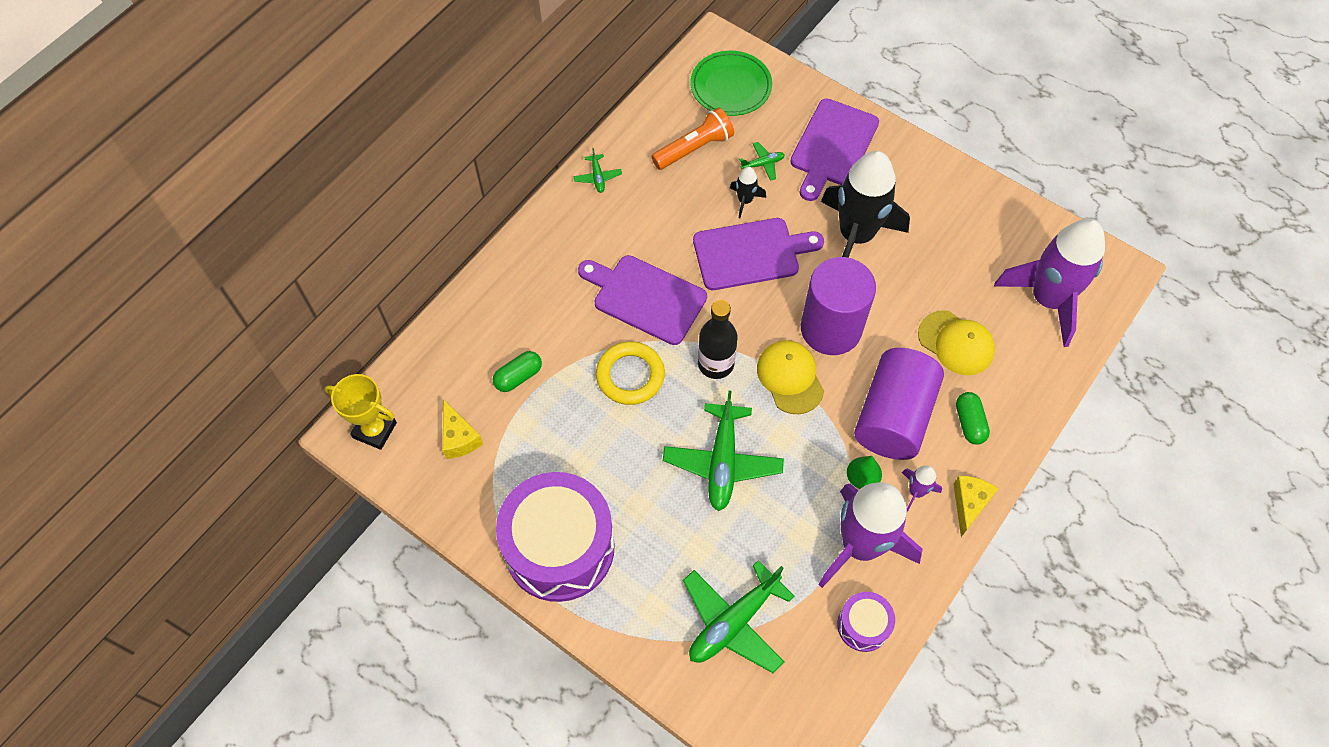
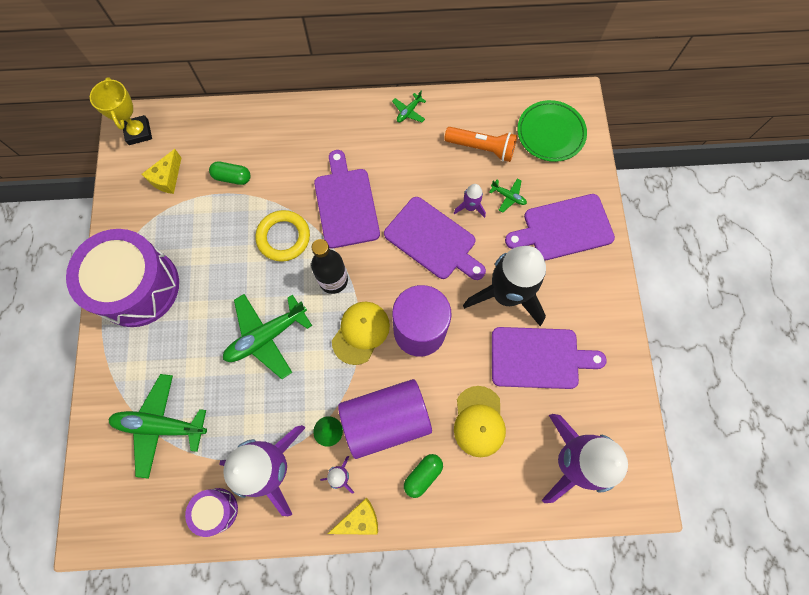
camera: 50 degrees right, 10 degrees up
black rocket [730,167,766,218] -> purple rocket [454,184,486,218]
none -> purple cutting board [492,327,607,389]

